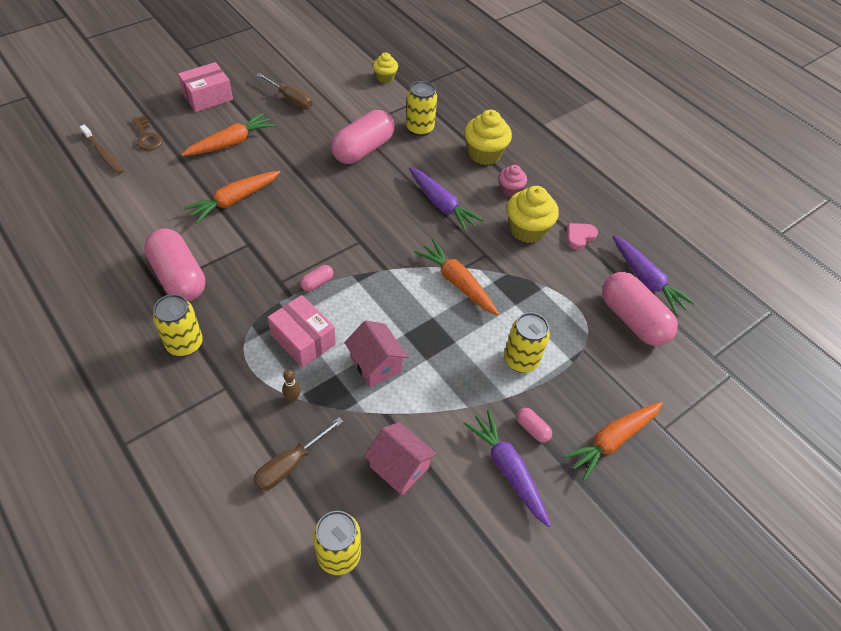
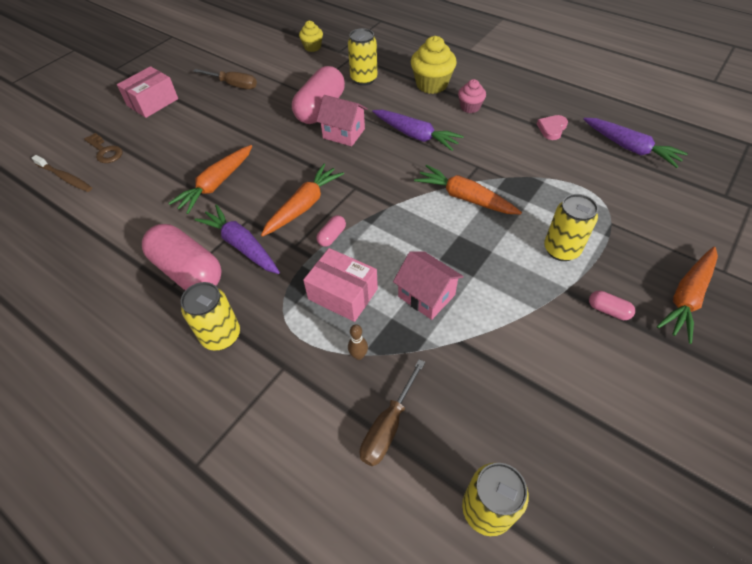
camera: 10 degrees left, 0 degrees up
orange carrot [181,113,275,156] -> orange carrot moved to [261,164,344,237]
pink house [364,422,437,495] -> pink house moved to [316,95,367,146]
purple carrot [463,410,551,527] -> purple carrot moved to [194,204,280,274]
yellow cupcake [507,186,559,243] -> none
pink capsule [602,272,678,346] -> none

